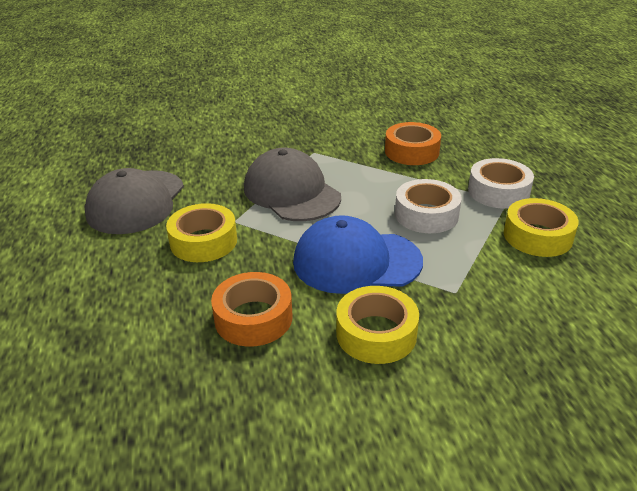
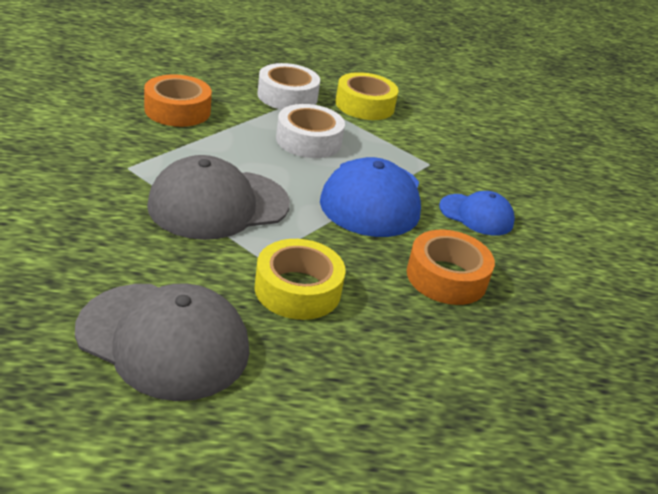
camera: 85 degrees left, 0 degrees up
yellow tape [336,286,419,364] -> blue cap [439,191,515,236]

